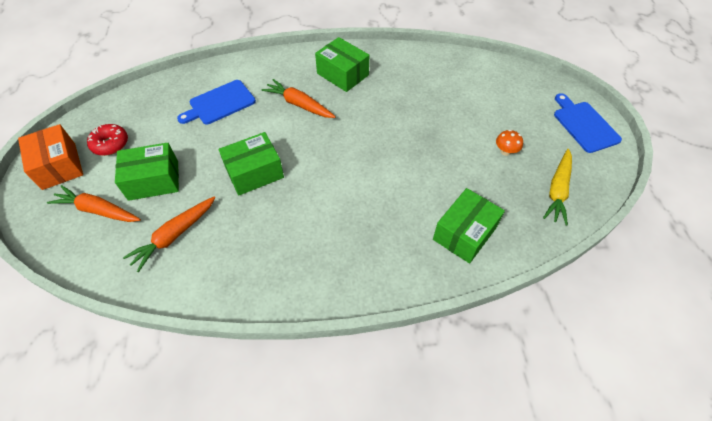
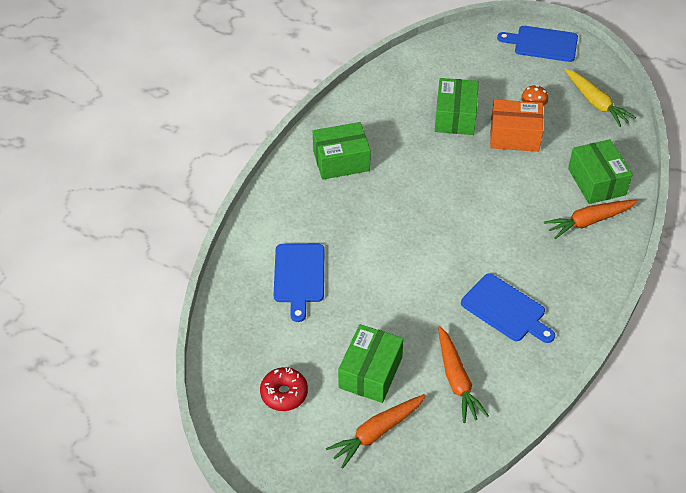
camera: 55 degrees left, 5 degrees down
orange box [18,124,83,190] -> orange box moved to [490,99,543,152]
green box [219,132,284,196] -> green box moved to [435,78,479,135]
orange carrot [261,79,336,118] -> orange carrot moved to [544,200,638,239]
none -> blue cutting board [461,274,555,343]

